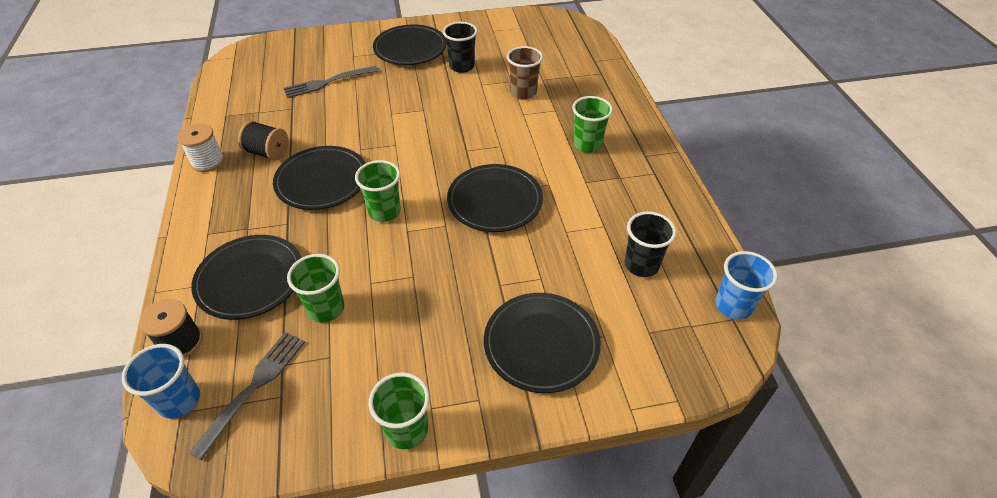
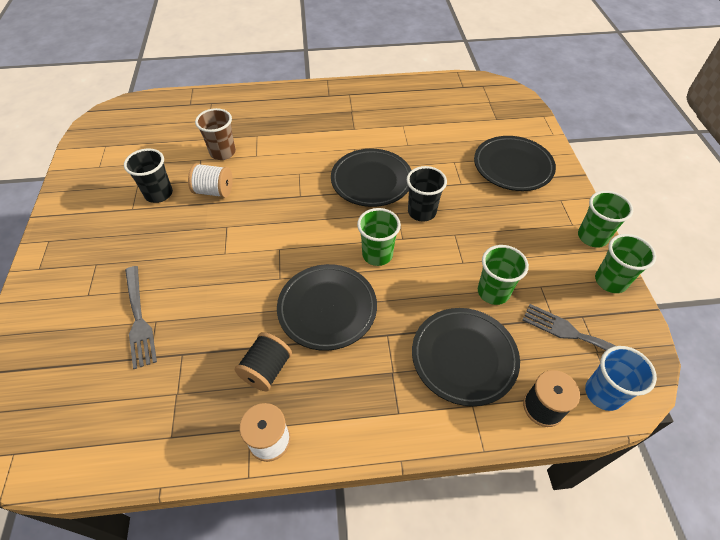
camera: 85 degrees left, 5 degrees up
black plate [373,24,447,65] -> none
green cup [572,96,613,153] -> green cup moved to [595,234,656,293]
black cup [624,211,676,277] -> black cup moved to [407,166,447,222]
blue cup [715,251,778,320] -> none
none -> white spool [188,163,233,198]

